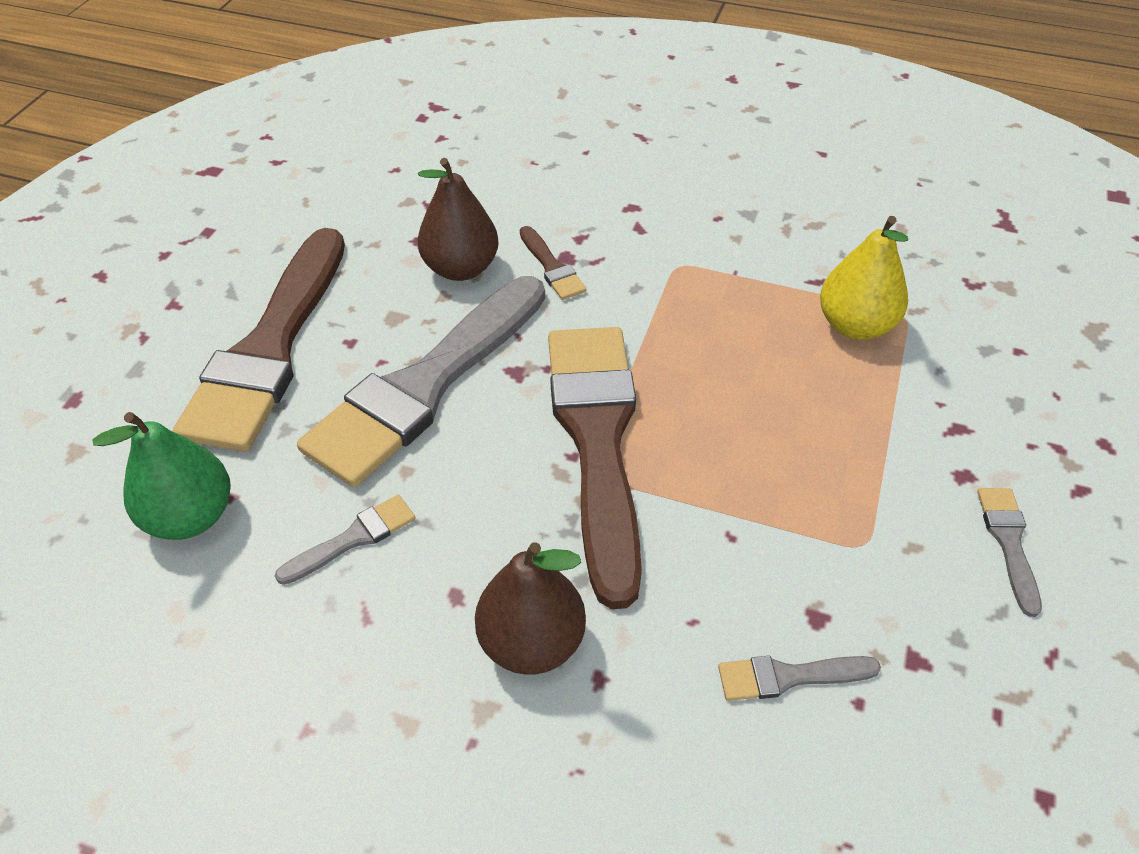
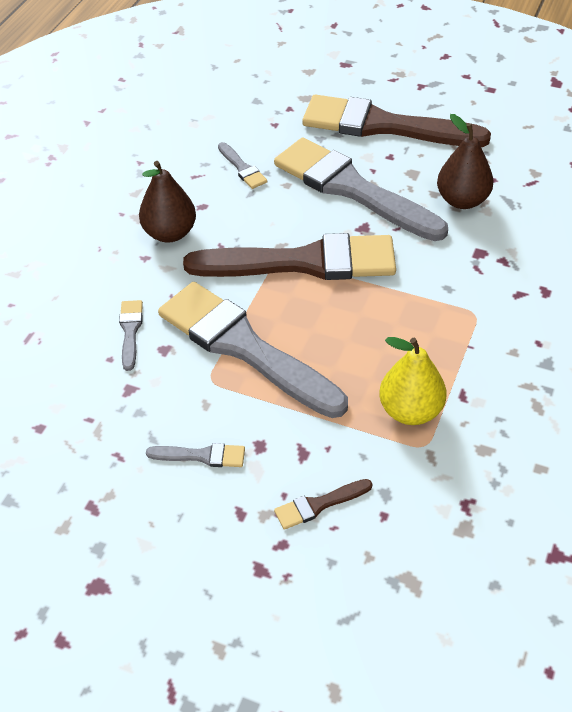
camera: 95 degrees right, 0 degrees up
green pear [93,412,231,540] -> none
brown brush [520,226,587,300] -> brown brush moved to [274,479,372,530]
none -> grey brush [158,282,348,418]

